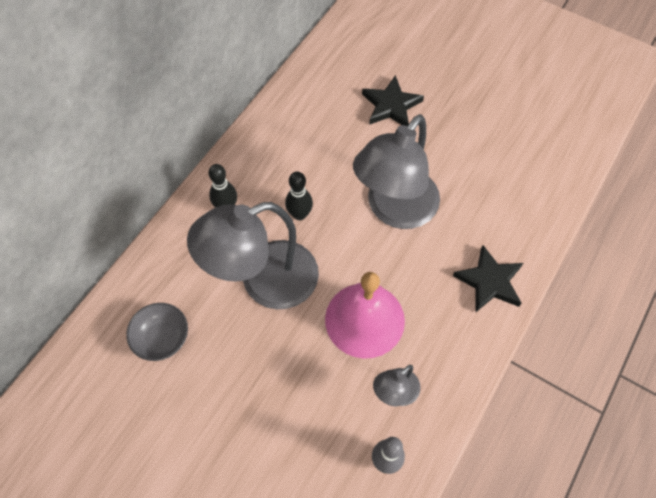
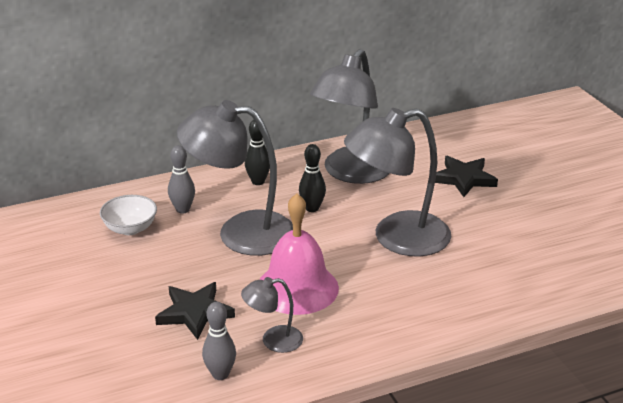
camera: 35 degrees right, 30 degrees down
grey bowl [126,303,188,361] -> white bowl [100,195,157,235]
black star [453,245,523,312] -> black star moved to [155,282,235,340]
none -> grey bowling pin [168,145,195,214]
none -> grey lamp [310,49,390,184]

